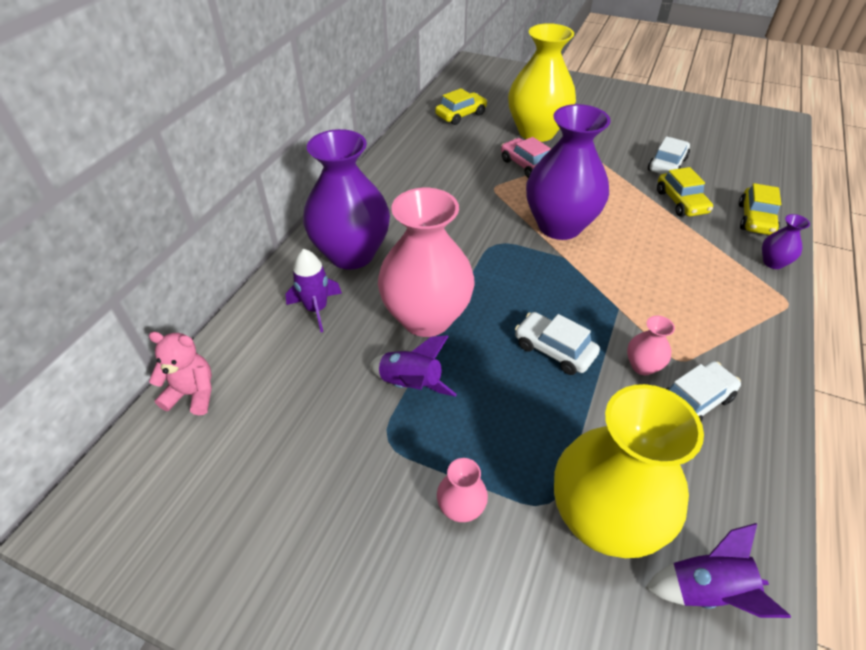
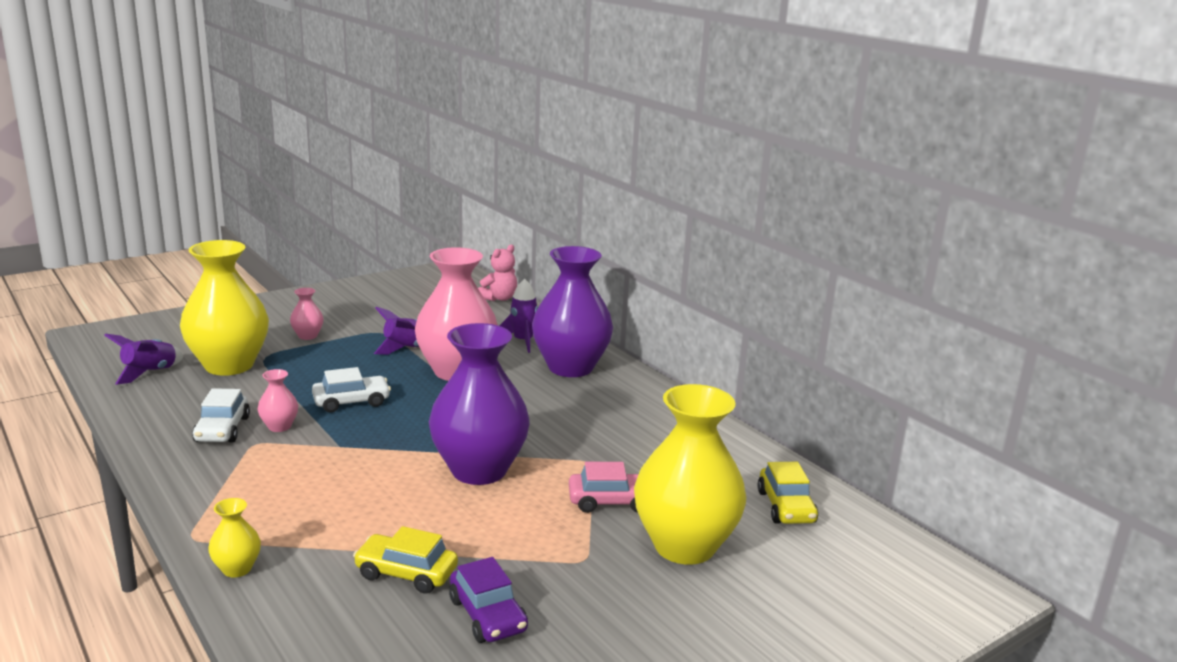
camera: 120 degrees right, 25 degrees down
white car [648,136,690,174] -> purple car [449,557,528,643]
yellow car [739,183,781,235] -> none
purple vase [762,214,810,269] -> yellow vase [208,498,261,577]

